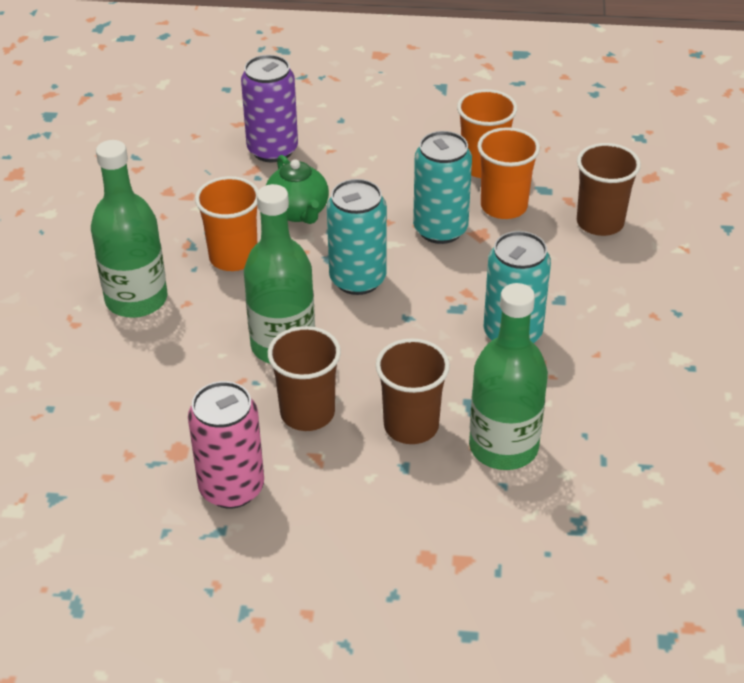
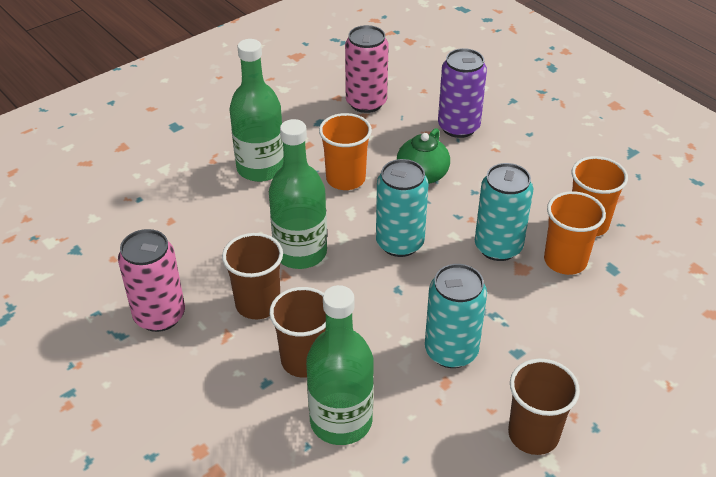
camera: 45 degrees right, 0 degrees up
brown cup [577,143,641,236] -> brown cup moved to [508,358,580,455]
none -> pink can [345,25,389,113]

